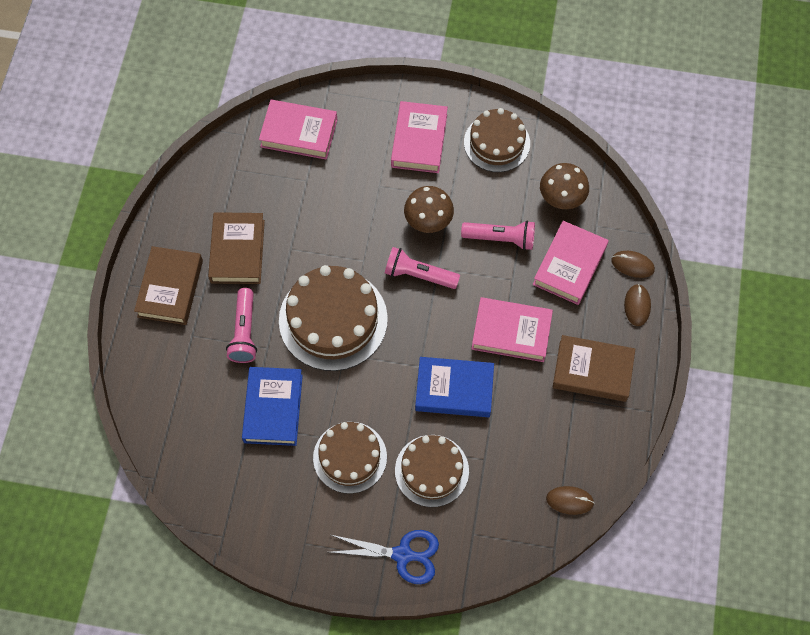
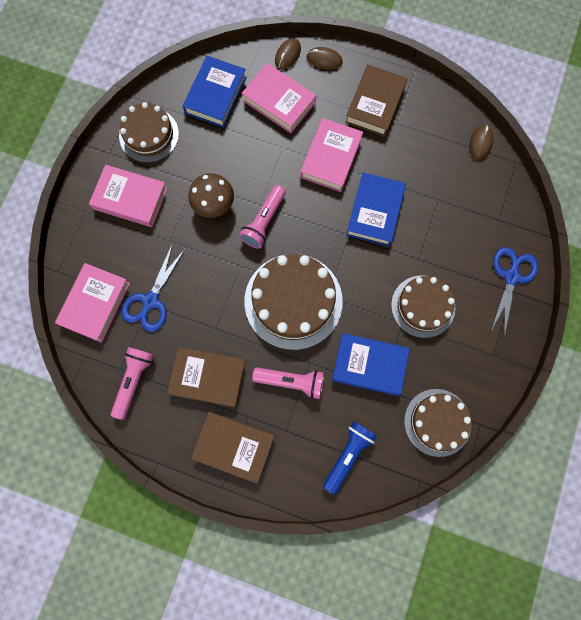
camera: 80 degrees left, 10 degrees up
brown cake [395,435,469,507] -> brown cake moved to [404,389,471,457]
pink flashlight [461,221,535,250] -> pink flashlight moved to [111,347,154,420]
brown mushroom [540,163,589,209] -> blue book [183,56,247,128]
none -> blue scissors [121,243,185,332]
none -> blue flashlight [323,421,377,495]

